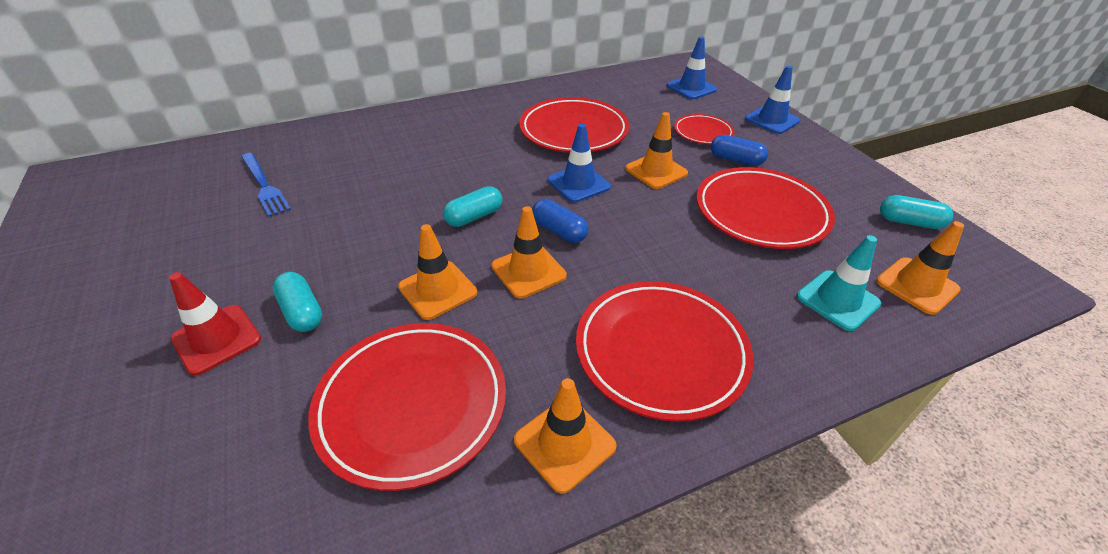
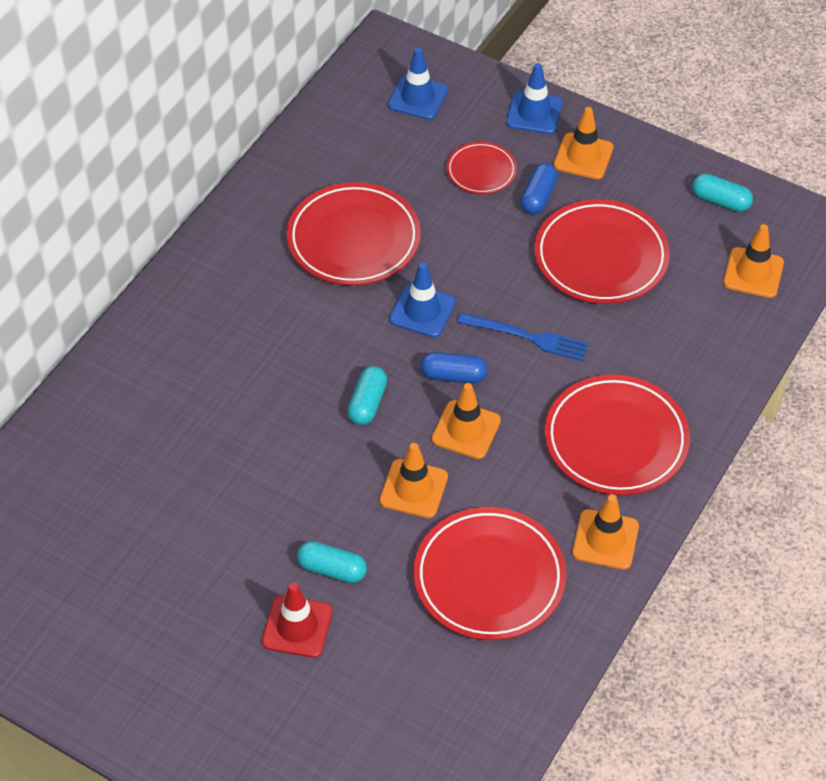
camera: 35 degrees left, 10 degrees up
blue fork [241,153,291,217] -> blue fork moved to [457,313,589,361]
orange traffic cone [626,112,688,189] -> orange traffic cone moved to [554,107,613,179]
blue capsule [711,135,768,166] -> blue capsule turned 60 degrees counterclockwise [520,163,558,215]
turquoise traffic cone [797,235,881,331] -> none
turquoise capsule [880,195,953,229] -> turquoise capsule turned 45 degrees clockwise [692,173,753,212]

